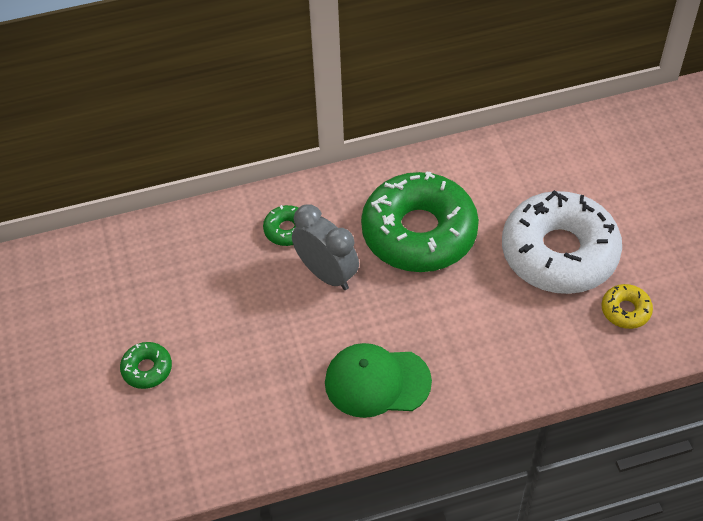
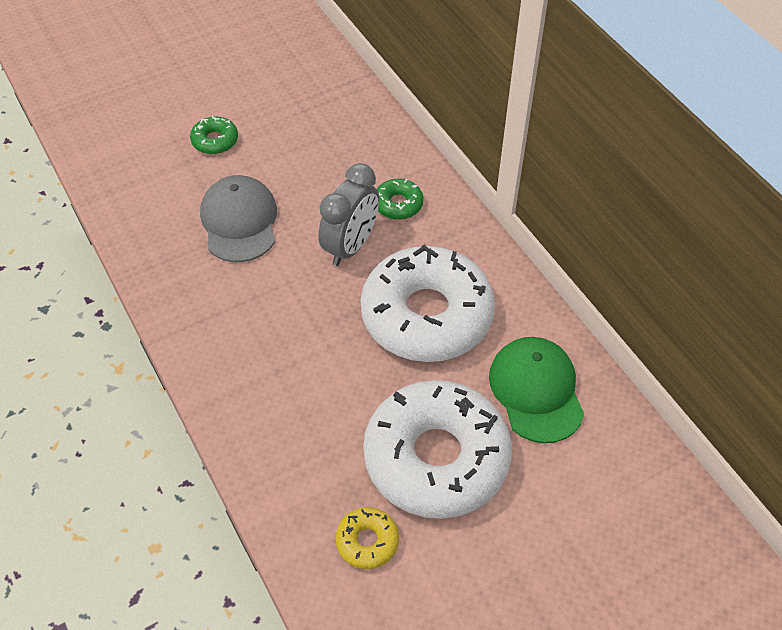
camera: 75 degrees right, 0 degrees up
green cap [325,343,432,418] -> green cap moved to [489,337,584,443]
green donut [361,171,479,272] -> white donut [361,244,495,362]
none -> grey cap [200,175,277,262]

